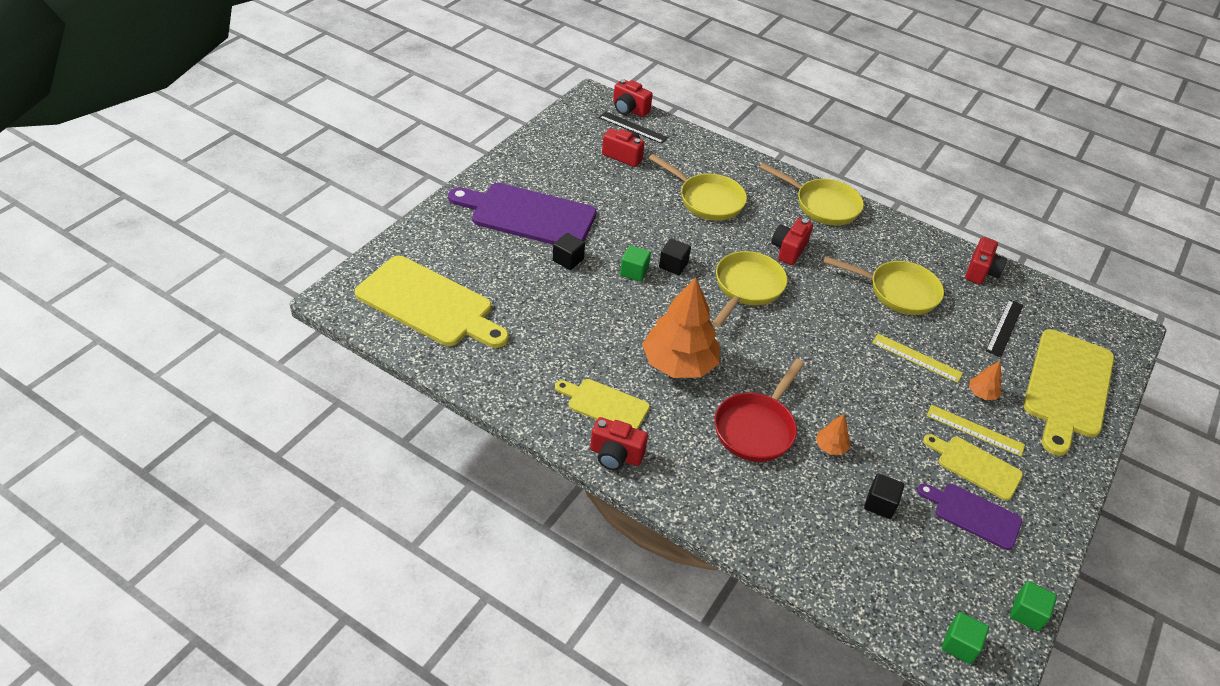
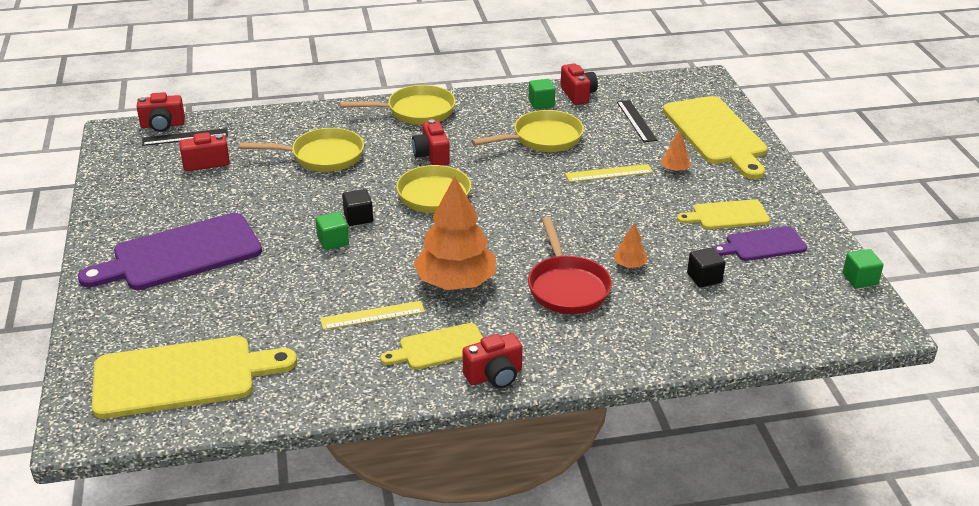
camera: 40 degrees left, 10 degrees down
black cube [553,233,585,270] -> none
yellow ruler [927,405,1025,456] -> yellow ruler moved to [320,301,425,330]
green cube [941,612,989,664] -> green cube moved to [528,79,555,109]

